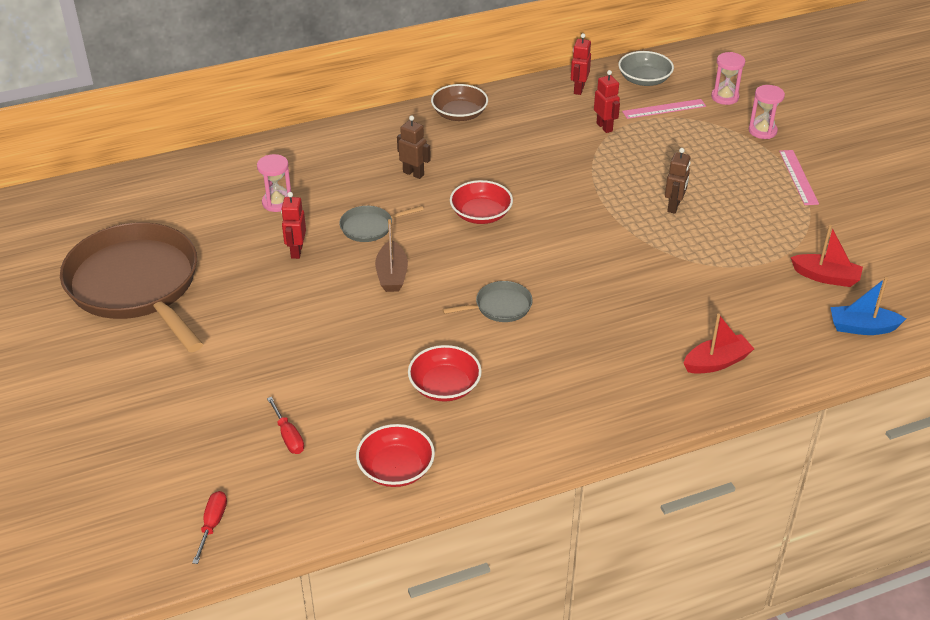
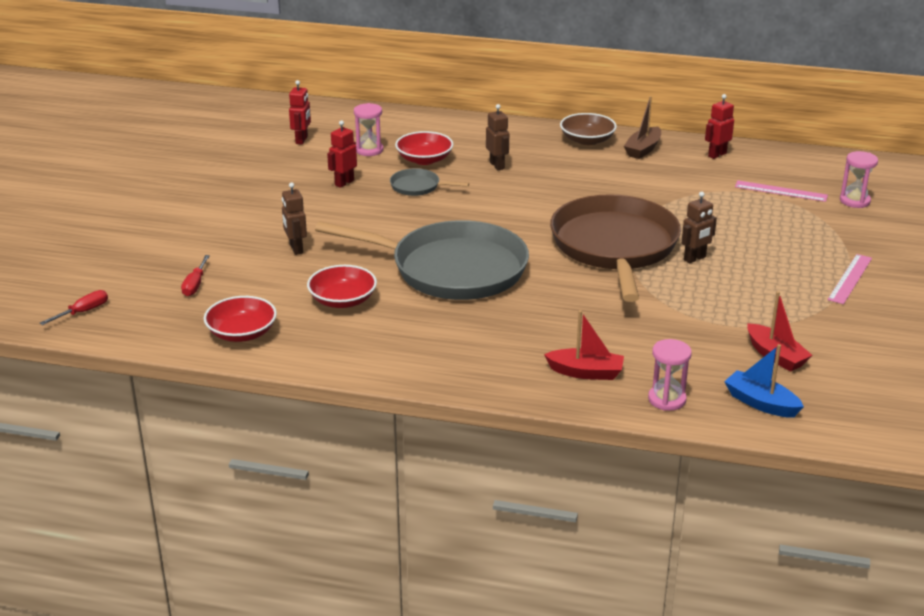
camera: 35 degrees right, 10 degrees down
brown pan [60,223,203,352] -> brown pan moved to [550,194,681,302]
brown boat [375,219,408,292] -> brown boat moved to [624,96,661,159]
grey pan [442,281,533,322] -> grey pan [315,220,529,300], size x2.43
red bowl [450,180,513,224] -> red bowl moved to [395,131,454,165]
red robot [594,70,620,133] -> red robot moved to [289,80,311,145]
grey bowl [618,51,674,86] -> none
pink hourglass [749,85,785,139] -> pink hourglass moved to [648,339,692,411]
none -> brown robot [282,182,307,255]

